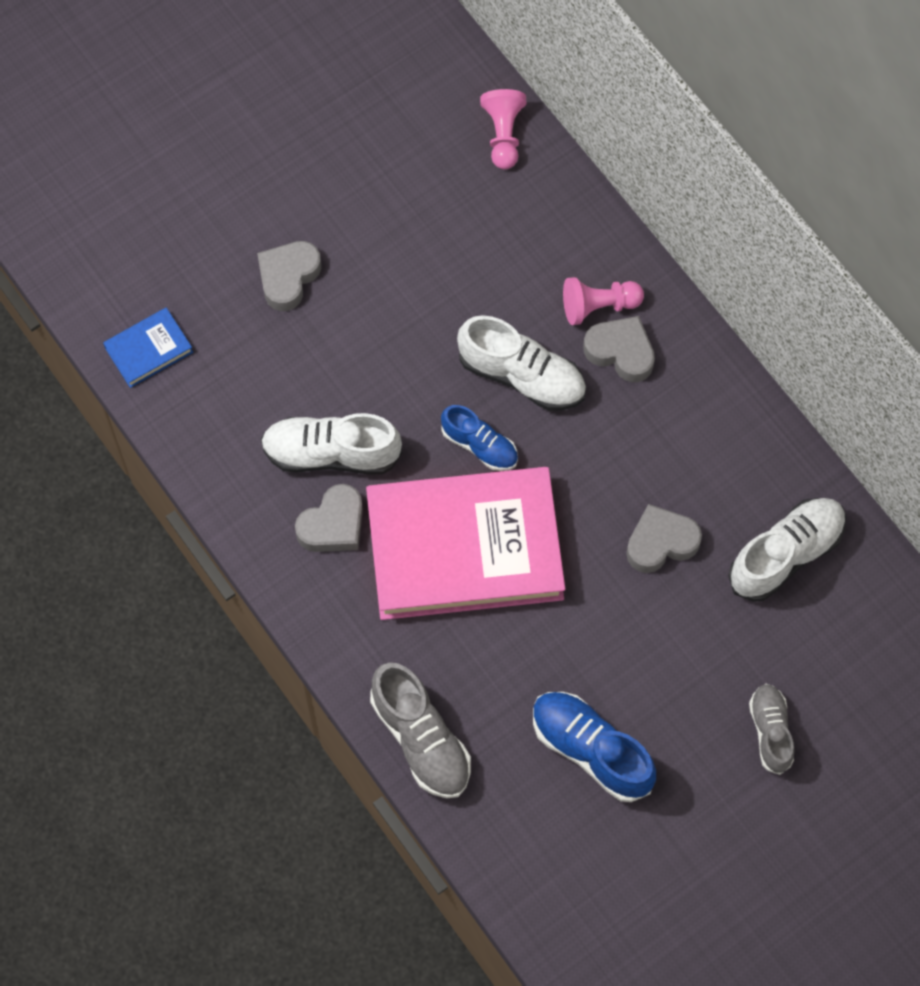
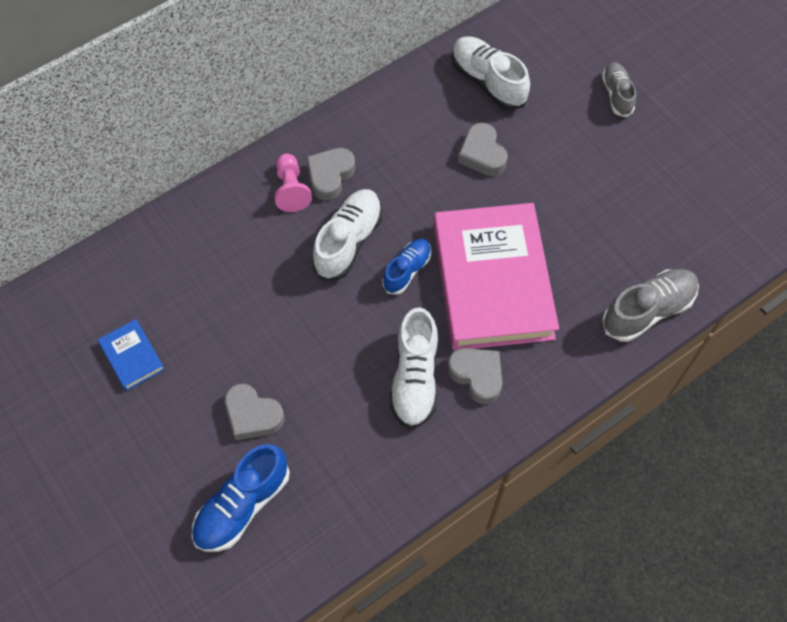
camera: 90 degrees left, 5 degrees down
blue book [103,308,193,388] -> blue book moved to [98,319,165,391]
pink pawn [480,89,526,169] -> none
blue shoe [533,692,656,802] -> blue shoe moved to [192,444,290,552]
grey shoe [749,684,794,775] -> grey shoe turned 90 degrees clockwise [602,62,636,117]

